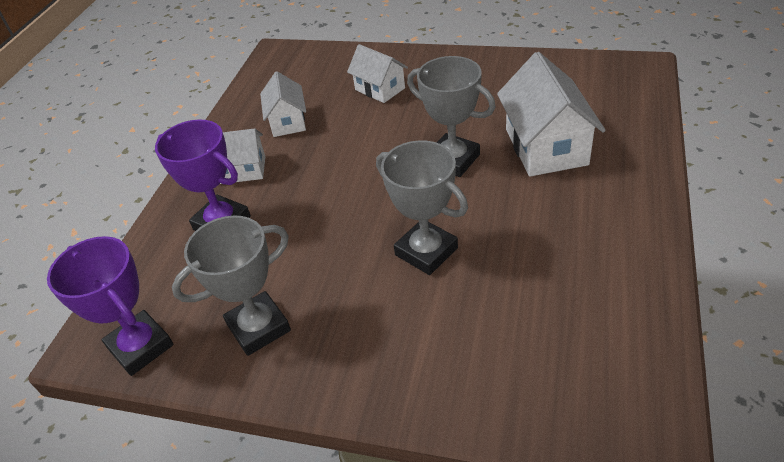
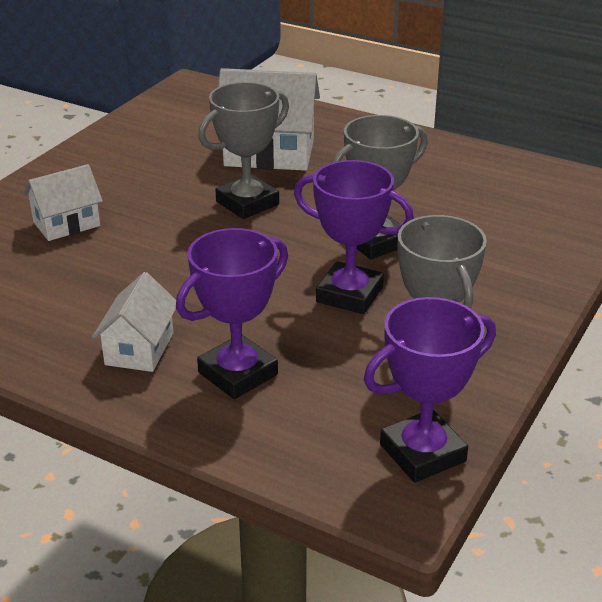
camera: 80 degrees left, 10 degrees down
white house [260,71,306,137] -> none
none -> purple trophy [294,160,414,314]

